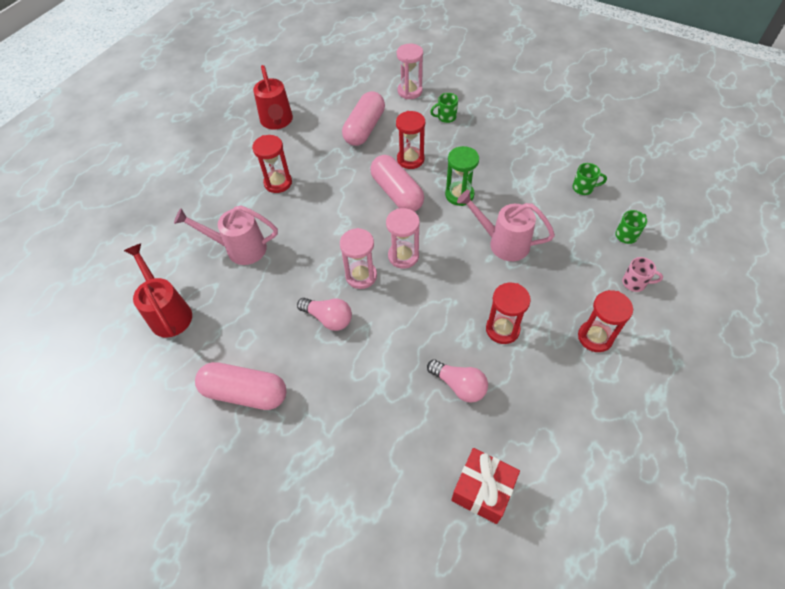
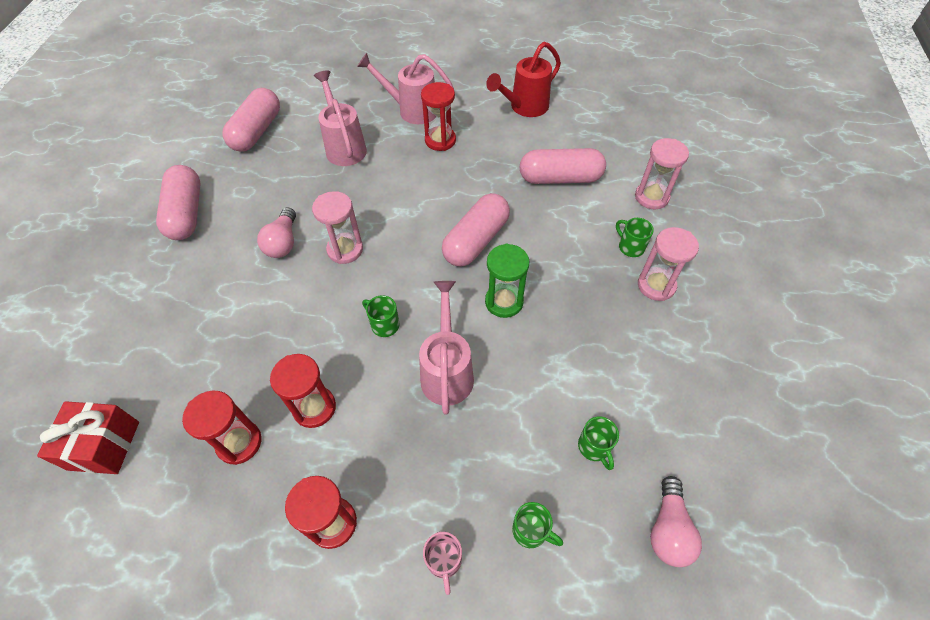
camera: 65 degrees right, 0 degrees up
red watering can [124,244,192,337] -> pink capsule [222,88,280,152]
pink hourglass [386,208,420,269] -> pink hourglass moved to [638,227,699,301]
red hourglass [396,111,425,169] -> red hourglass moved to [182,391,261,465]
pink light bulb [427,360,488,403] -> pink light bulb moved to [650,476,702,567]
none -> pink watering can [357,53,454,124]
none -> green mug [362,295,399,337]

